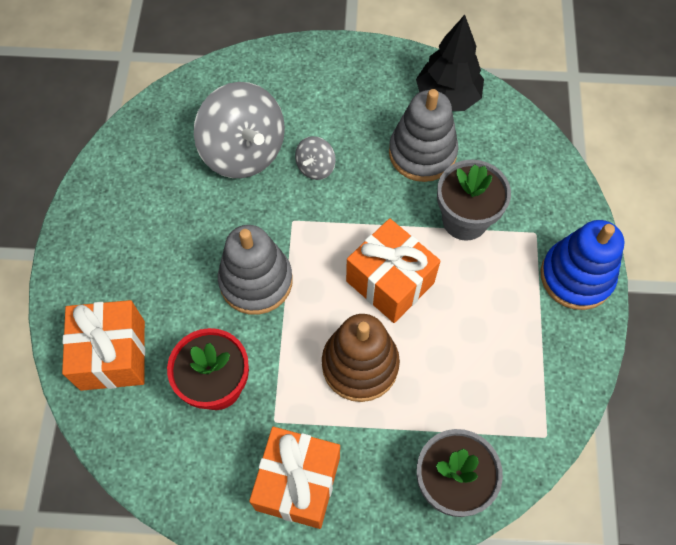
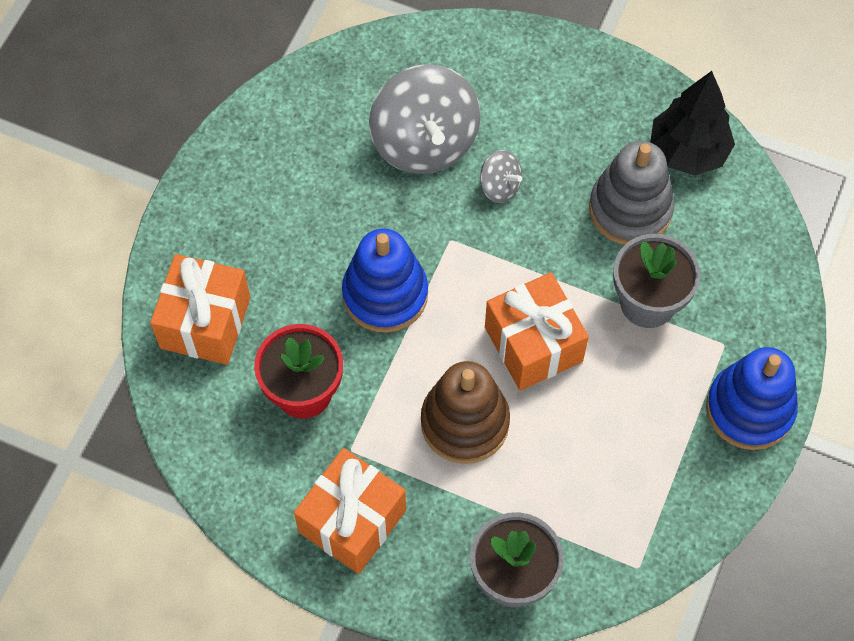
camera: 20 degrees right, 0 degrees up
grey stacking toy [218,225,293,315] -> blue stacking toy [342,228,428,333]
grey spinning top [295,136,336,180] -> grey spinning top turned 105 degrees counterclockwise [480,150,522,203]

